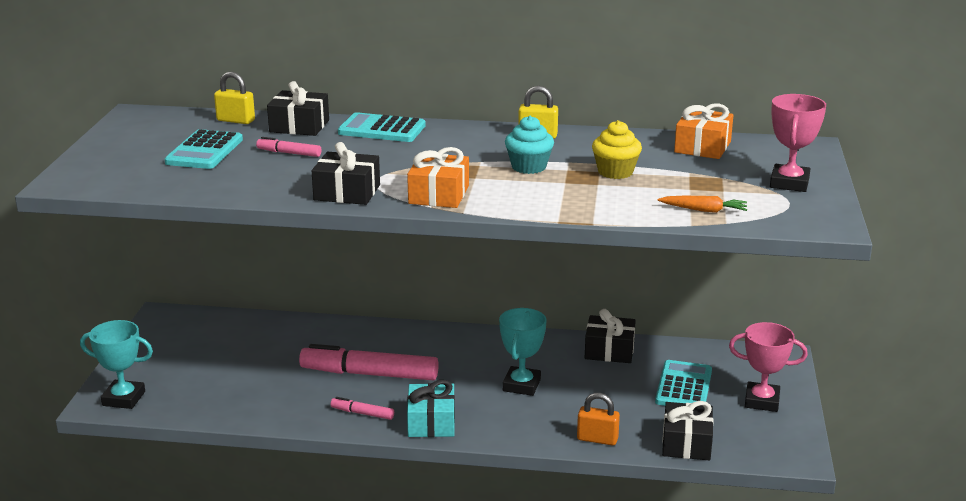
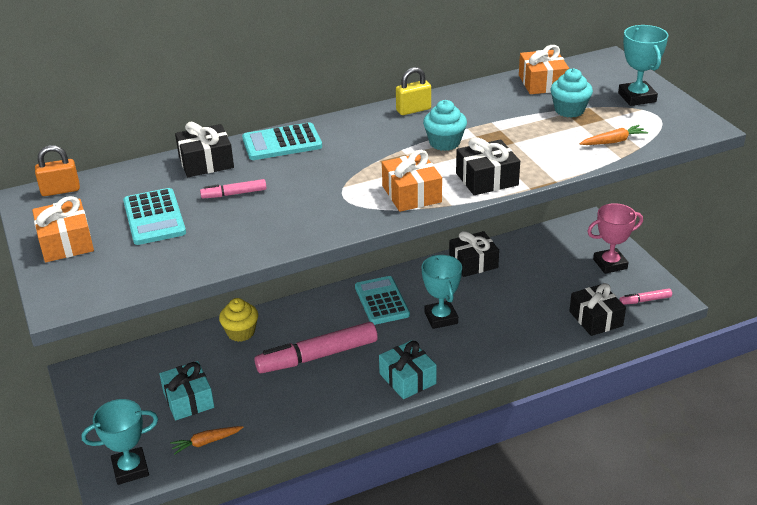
camera: 30 degrees left, 10 degrees up
yellow padlock [214,72,255,124] -> none
black gift [312,142,380,205] -> black gift moved to [456,137,520,195]
pink marker [331,397,394,420] -> pink marker moved to [619,288,672,305]
orange padlock [577,393,620,445] -> orange padlock moved to [35,145,80,196]
yellow cupcake [592,120,642,179] -> yellow cupcake moved to [219,298,258,342]
turquoise calculator [655,360,712,406] -> turquoise calculator moved to [355,276,410,325]
pink trophy [770,94,826,192] -> turquoise trophy [618,25,668,106]
none -> orange gift [32,196,94,262]
none -> turquoise gift [159,361,214,420]
none -> orange carrot [170,426,244,455]
none -> turquoise cupcake [550,68,593,118]

